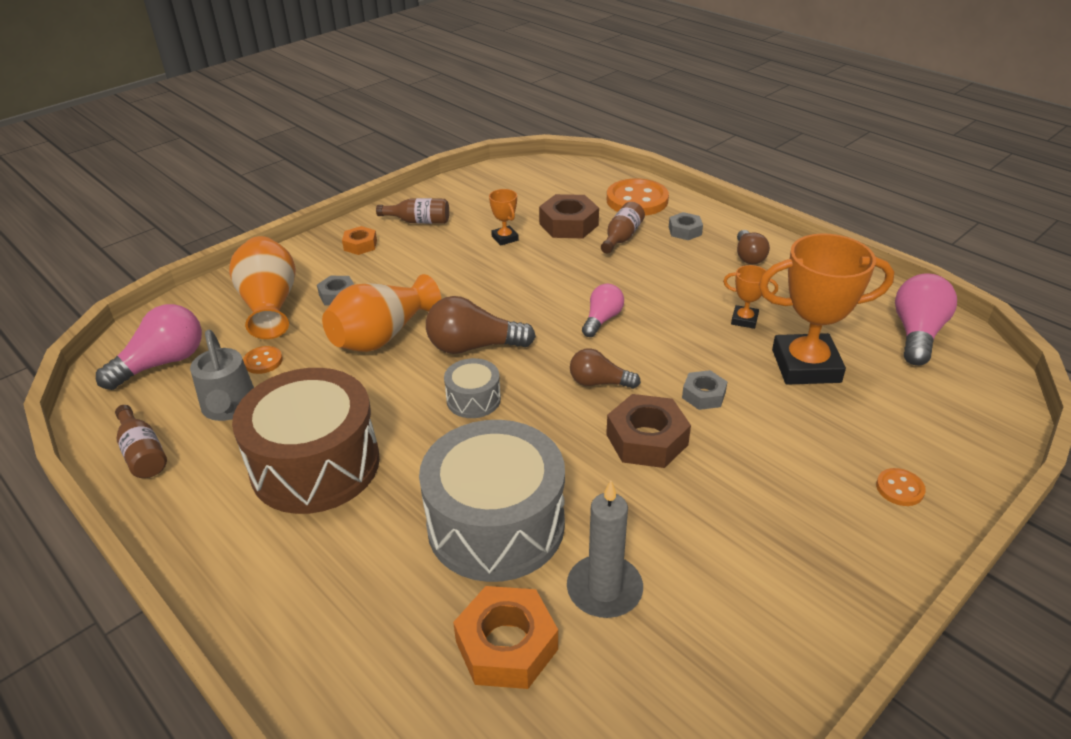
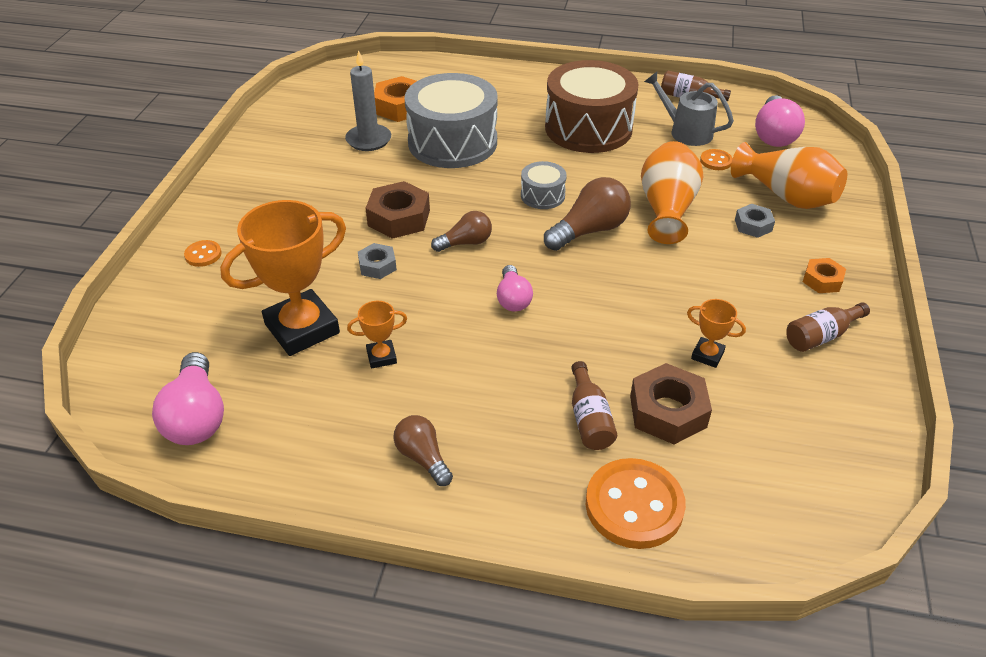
camera: 145 degrees right, 5 degrees up
grey nut [669,212,703,240] -> none

